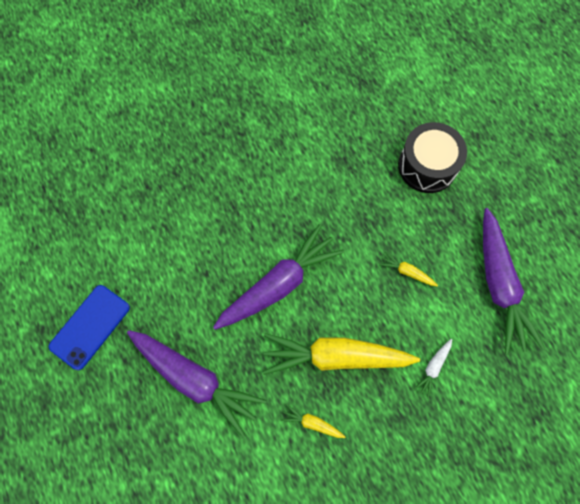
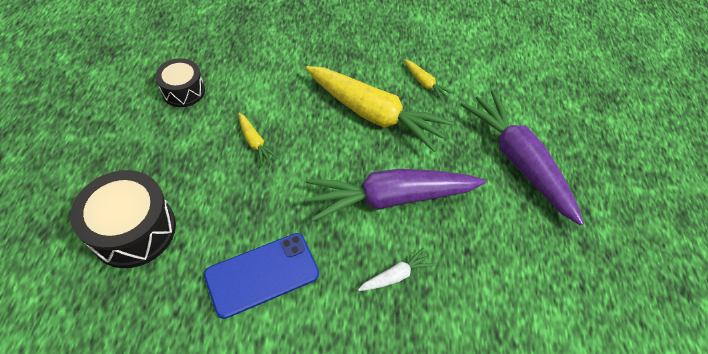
camera: 155 degrees left, 15 degrees down
blue phone [49,285,130,370] -> blue phone moved to [204,233,319,319]
white carrot [414,339,452,398] -> white carrot moved to [358,248,434,291]
purple carrot [483,208,545,355] -> black drum [155,58,205,107]

